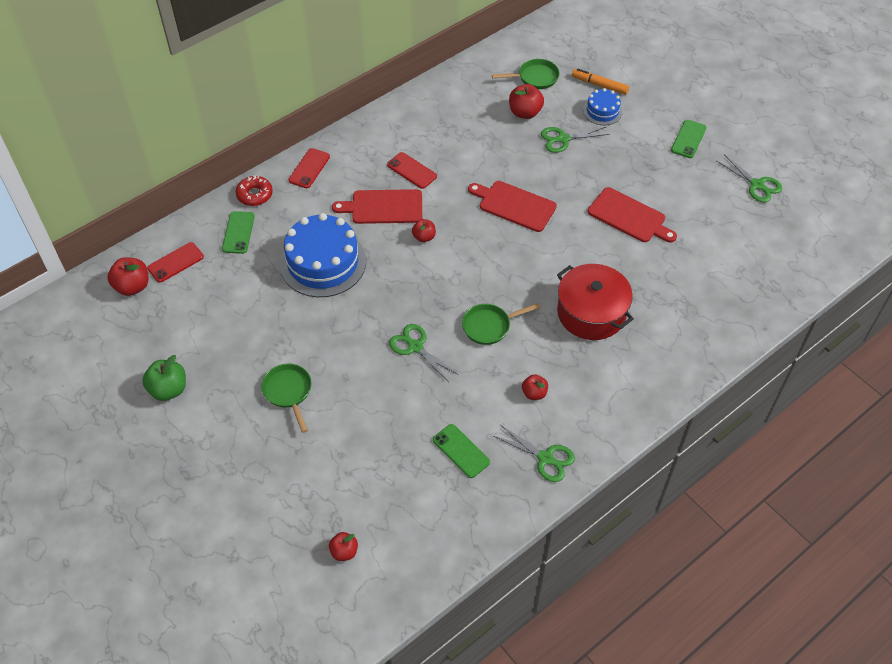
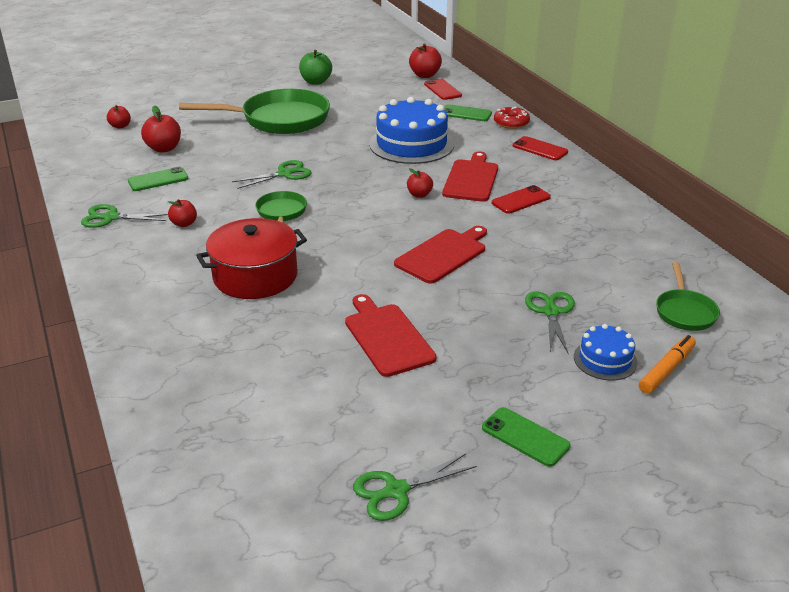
camera: 105 degrees right, 20 degrees down
green pan [262,364,311,433] -> green pan [179,89,330,134], size x2.03
green scissors [494,425,575,482] -> green scissors turned 45 degrees clockwise [81,204,168,228]
red apple [509,84,544,119] -> red apple moved to [141,105,181,153]
red cutting board [588,187,677,242] -> red cutting board turned 105 degrees clockwise [345,294,437,377]

